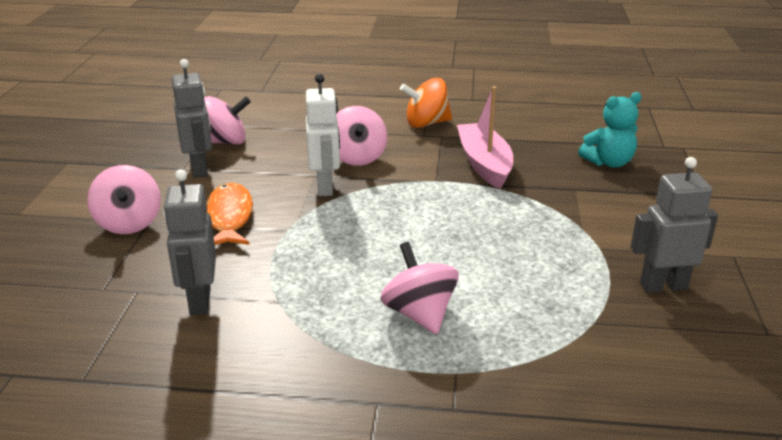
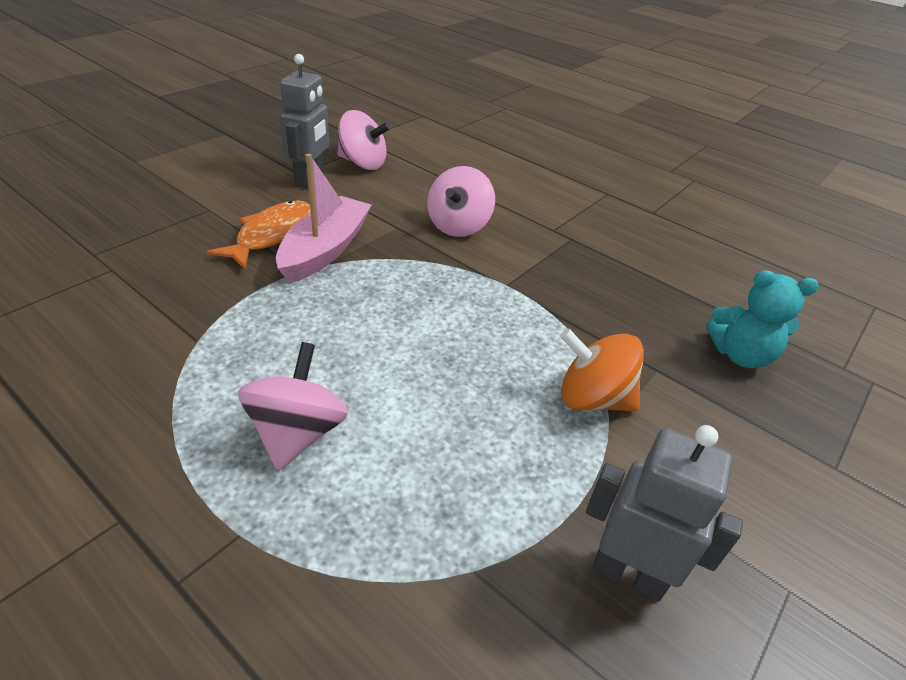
camera: 30 degrees right, 10 degrees up
pink spinning top [87,165,161,234] -> none
grey robot [163,170,216,316] -> none
white robot [306,74,340,196] -> none
orange spinning top [400,78,452,128] -> orange spinning top moved to [560,329,644,412]
pink boat [457,86,513,189] -> pink boat moved to [276,154,372,283]

